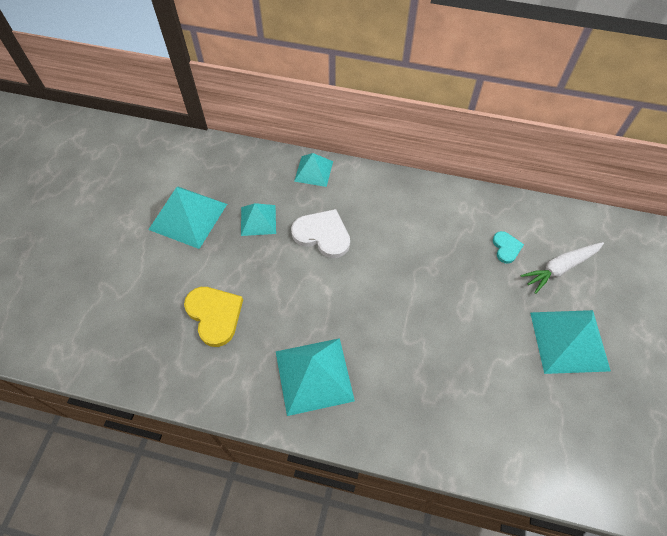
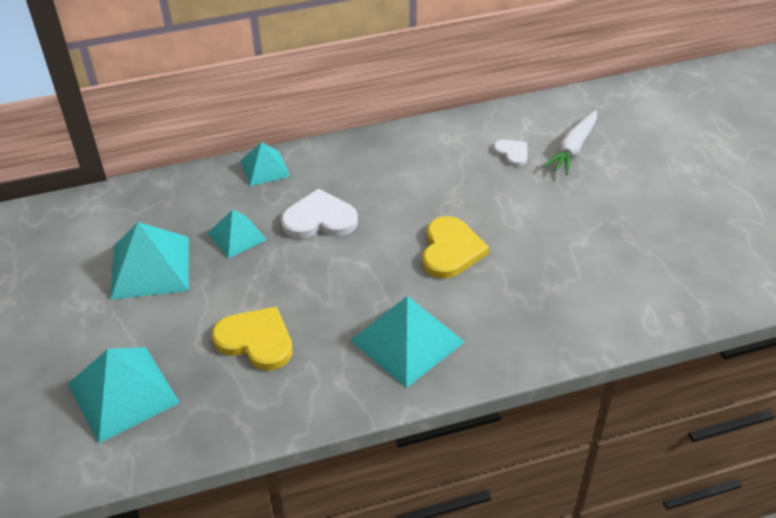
camera: 30 degrees left, 15 degrees down
turquoise heart [493,231,524,264] -> white heart [493,139,528,166]
turquoise pyramid [530,310,611,374] -> turquoise pyramid moved to [68,347,180,443]
none -> yellow heart [422,216,489,279]

